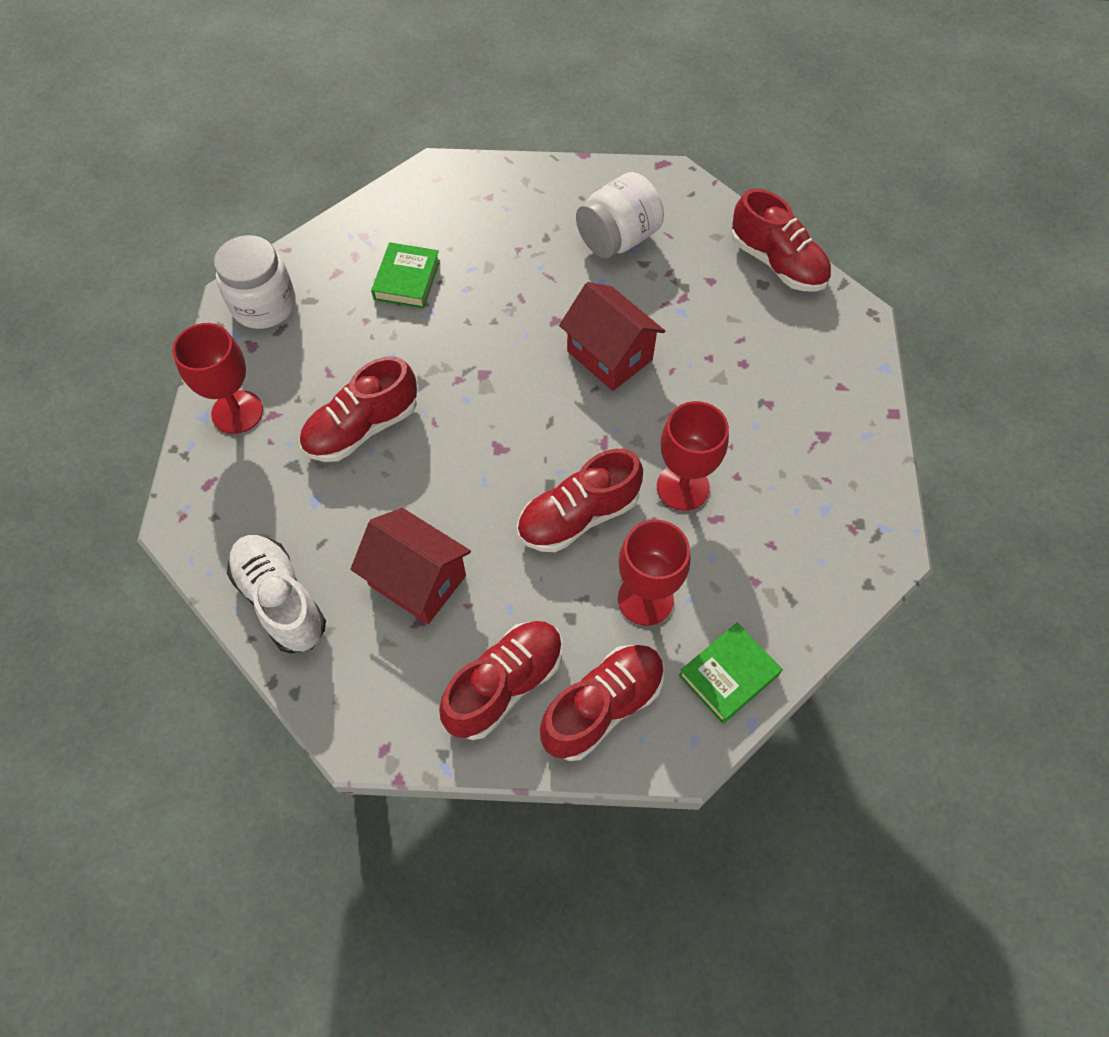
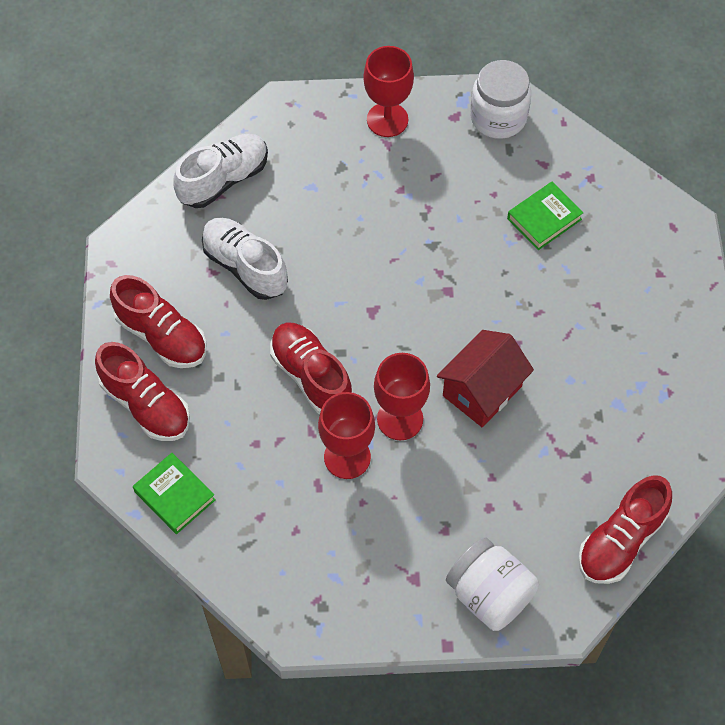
camera: 85 degrees right, 0 degrees up
red shoe [299,356,417,462] -> none
red house [350,508,471,624] -> white shoe [202,217,288,300]
green book [371,242,440,308] -> green book turned 45 degrees counterclockwise [507,182,584,250]
white jar [576,172,664,258] -> white jar moved to [446,537,539,631]
red goblet [618,520,690,626] -> red goblet moved to [374,353,430,440]

